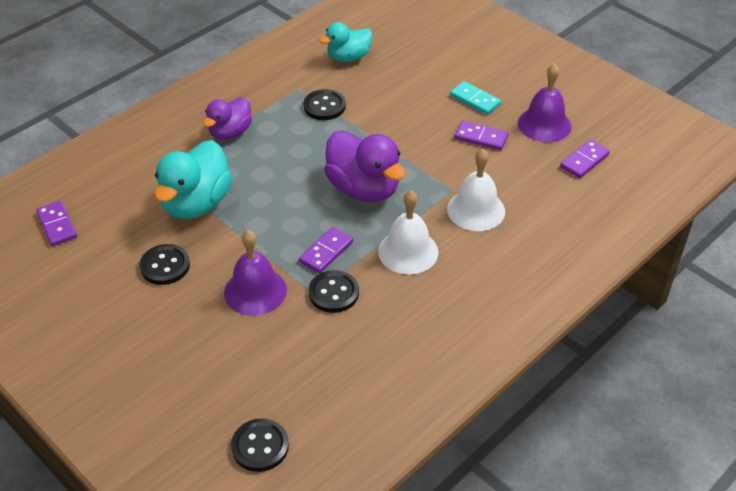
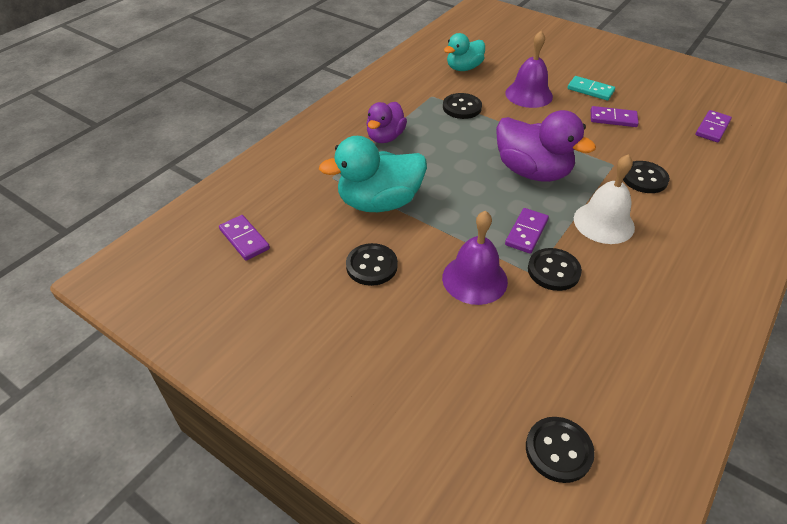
camera: 10 degrees left, 0 degrees up
turquoise duck [154,140,233,219] -> turquoise duck turned 60 degrees clockwise [319,136,427,212]
white bell [447,149,505,231] -> black button [623,161,670,193]
purple bell [518,63,571,142] -> purple bell moved to [505,31,553,108]

